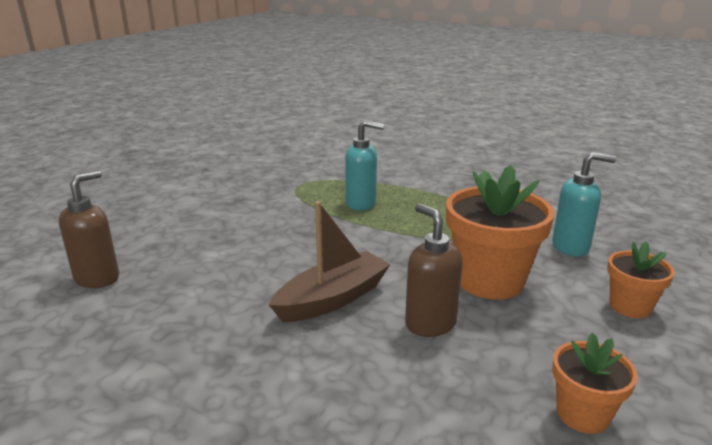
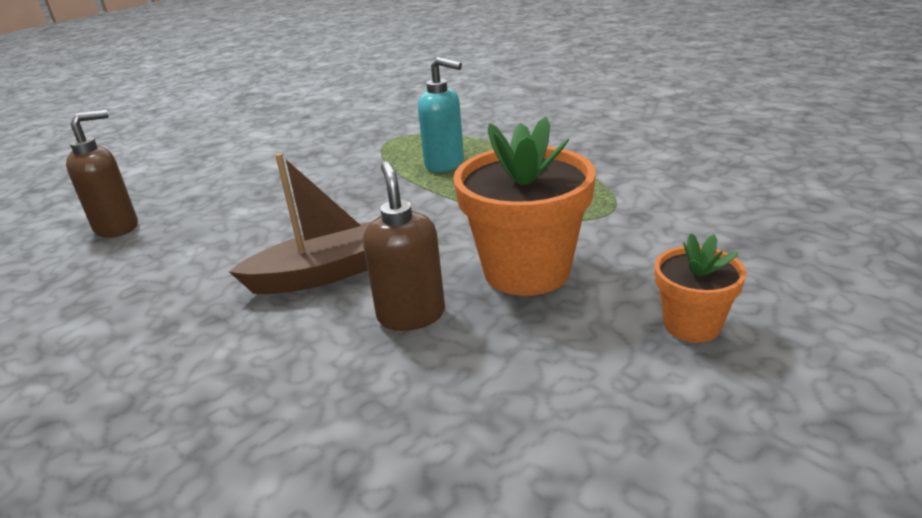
camera: 20 degrees right, 5 degrees up
turquoise soap dispenser [552,152,616,257] -> none
orange flower pot [552,333,638,434] -> none

